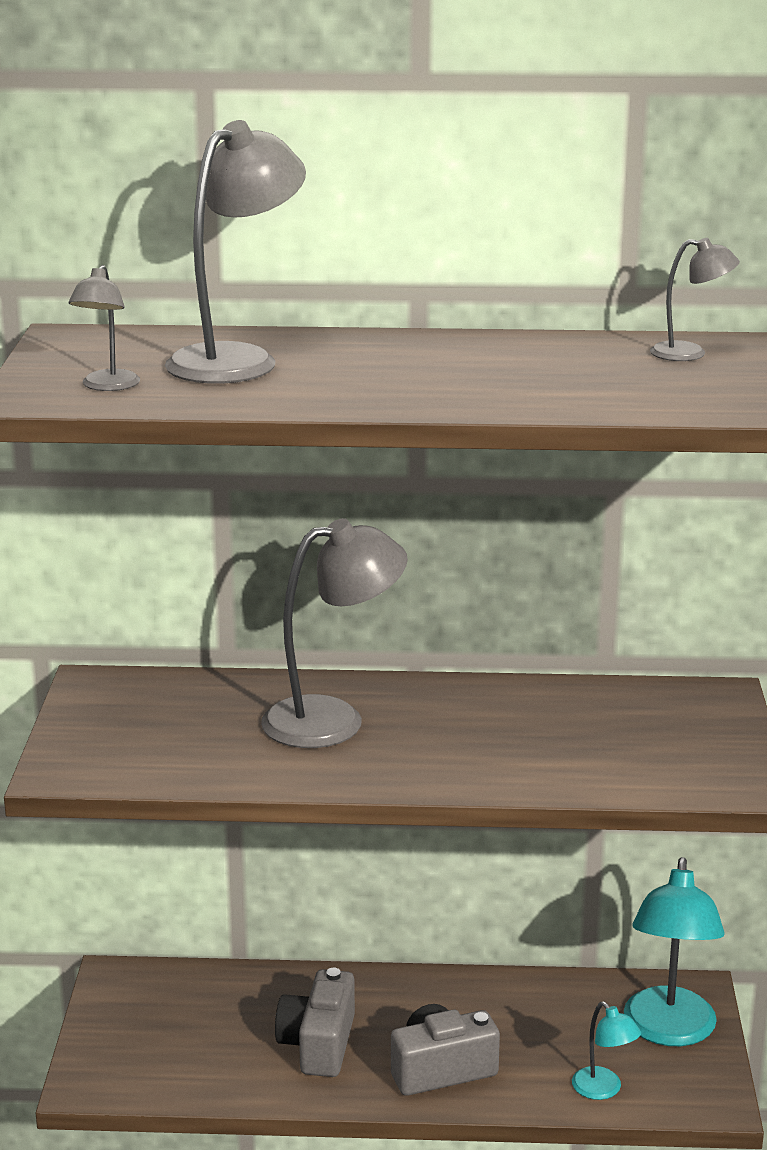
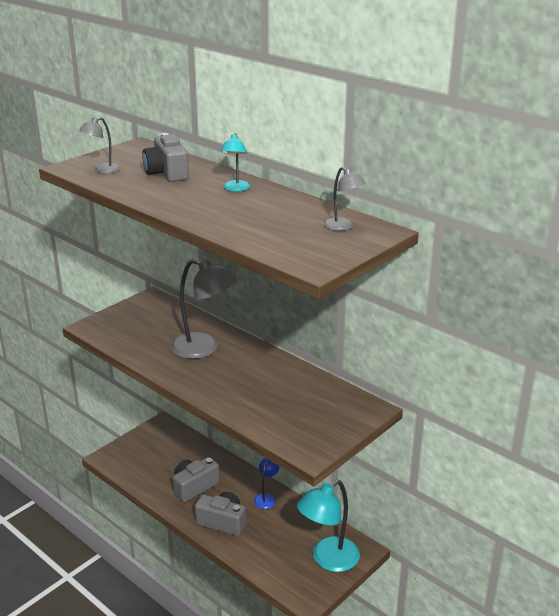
camera: 40 degrees right, 5 degrees up
grey lamp [165,120,306,384] -> grey camera [142,133,189,182]
turquoise lamp [572,1001,641,1100] -> turquoise lamp moved to [221,133,250,192]
none -> blue lamp [254,458,279,509]

